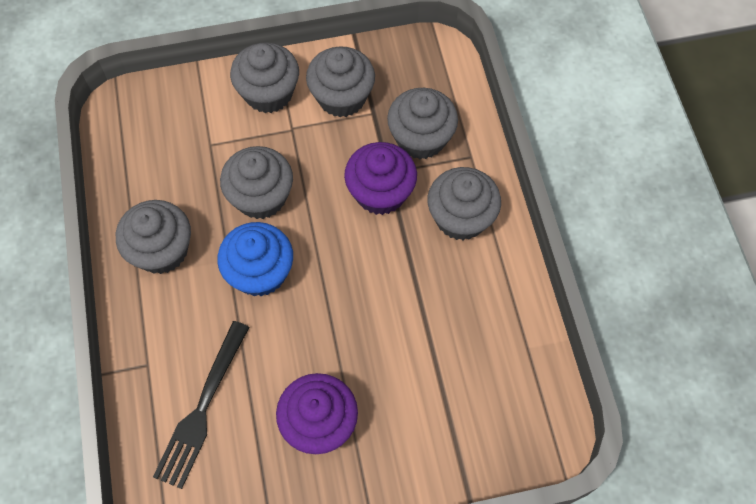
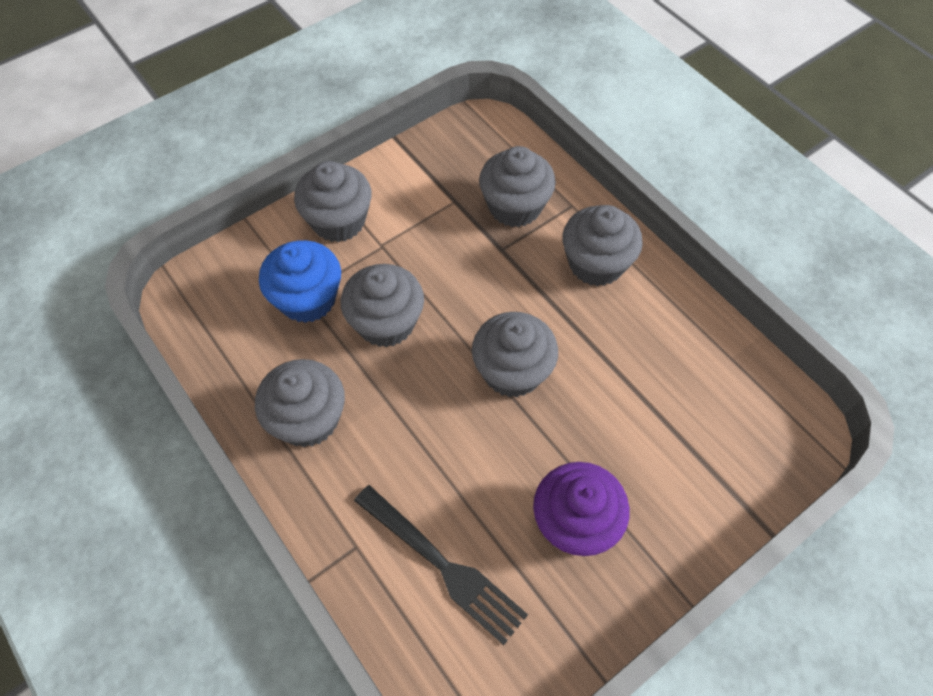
camera: 25 degrees left, 5 degrees down
black fork [153,321,250,489] -> black fork turned 45 degrees counterclockwise [354,485,528,645]
blue cupcake [217,222,293,297] -> blue cupcake moved to [259,240,341,323]
grey cupcake [306,46,375,117] -> grey cupcake moved to [472,312,558,398]
purple cupcake [344,142,417,215] -> none

